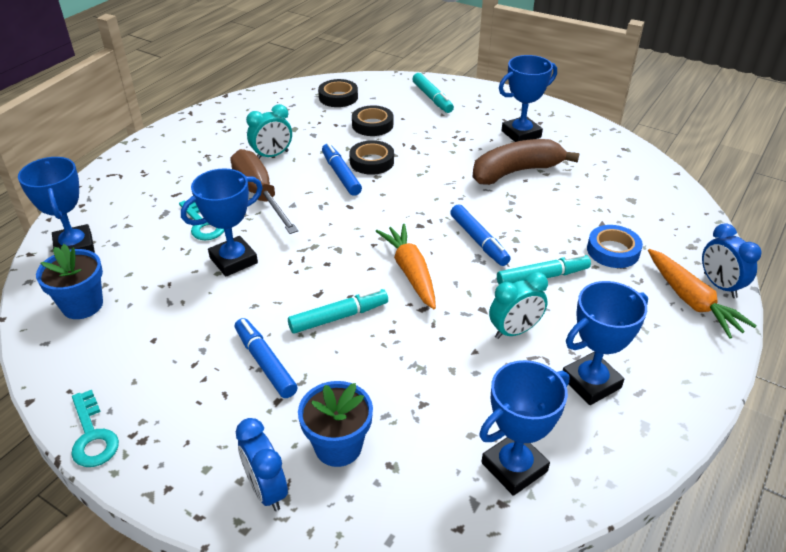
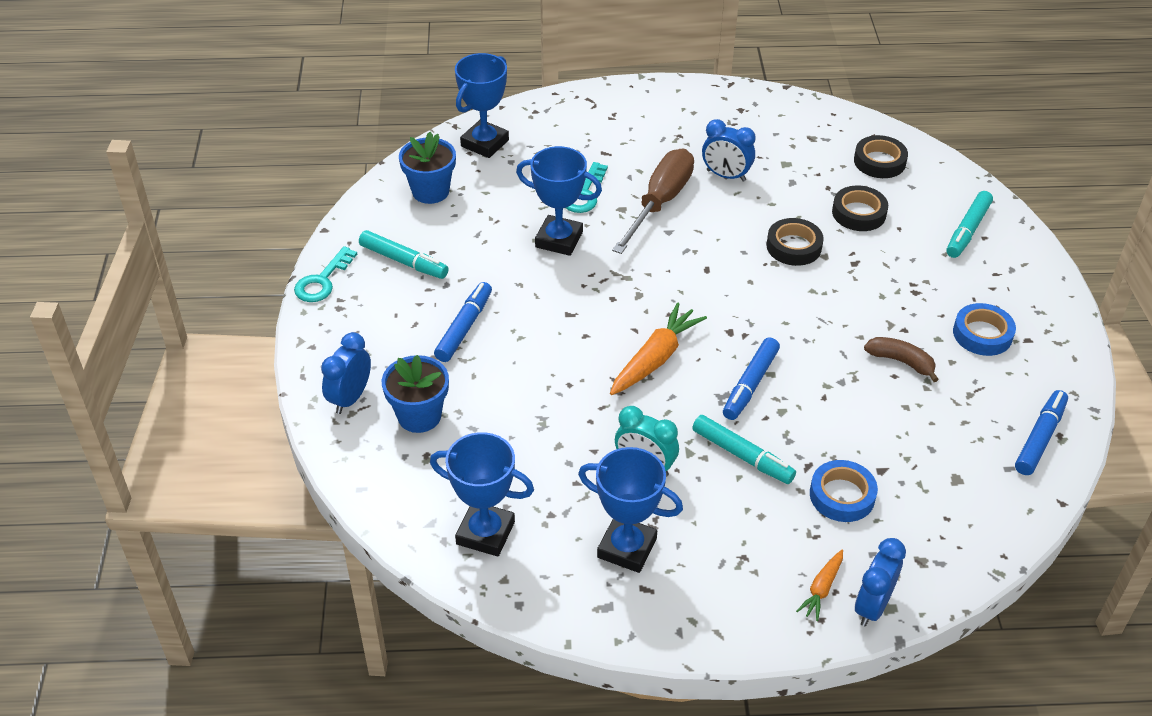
camera: 55 degrees right, 5 degrees up
turquoise clock [246,104,292,159] -> blue clock [702,119,756,181]
turquoise marker [288,289,388,334] -> turquoise marker moved to [359,230,449,279]
blue marker [322,143,362,196] -> blue marker moved to [1015,390,1068,475]
brown banana [473,139,580,185] -> brown banana [864,337,939,382], size x0.53
blue trophy [499,55,557,142] -> blue tape [953,303,1016,356]
orange carrot [648,249,757,339] -> orange carrot [796,550,843,621], size x0.55

